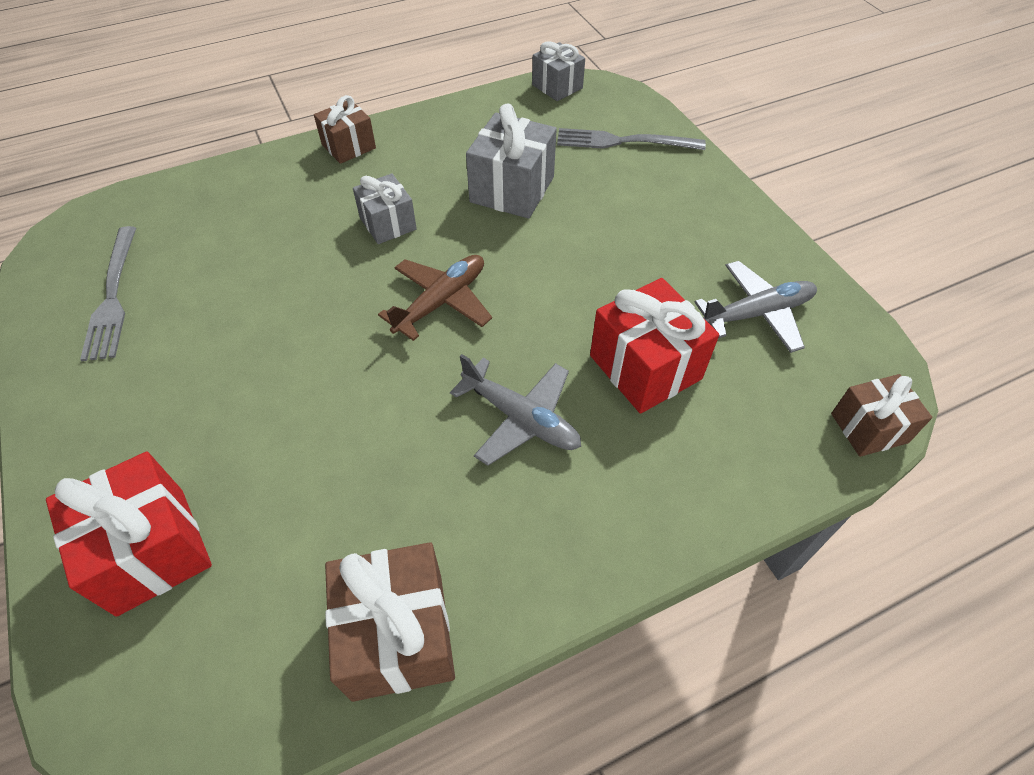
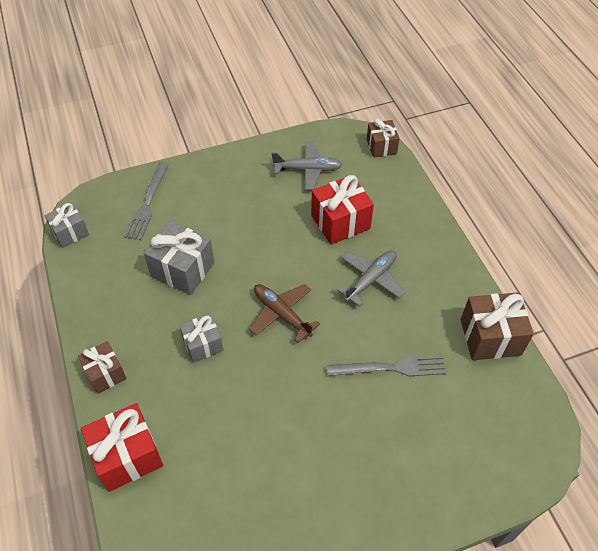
camera: 85 degrees left, 0 degrees up
red gift [46,451,212,617] -> red gift moved to [81,403,163,492]
grey fork [80,226,136,361] -> grey fork moved to [327,355,446,376]
grey plane [695,261,817,353] -> grey plane turned 105 degrees clockwise [272,141,342,190]

